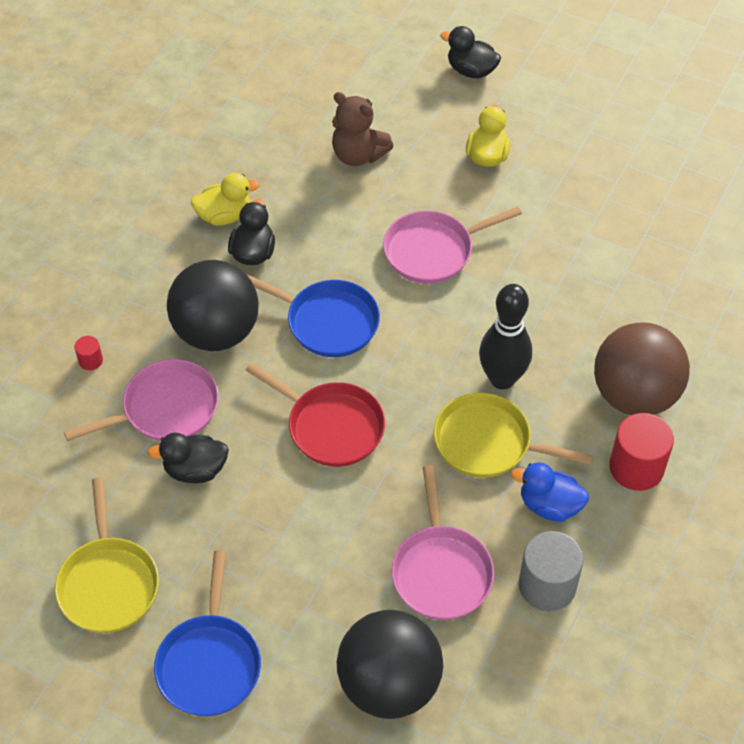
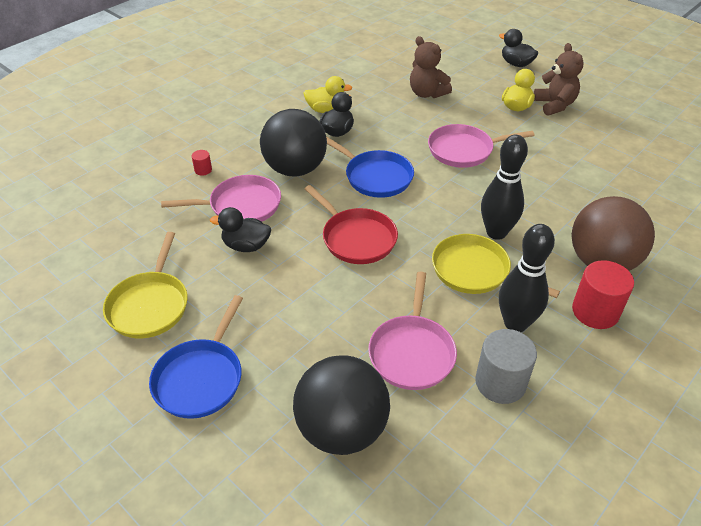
camera: 15 degrees right, 10 degrees down
blue duck [511,462,589,522] -> black bowling pin [499,224,555,332]
none -> brown teddy bear [534,43,583,116]

